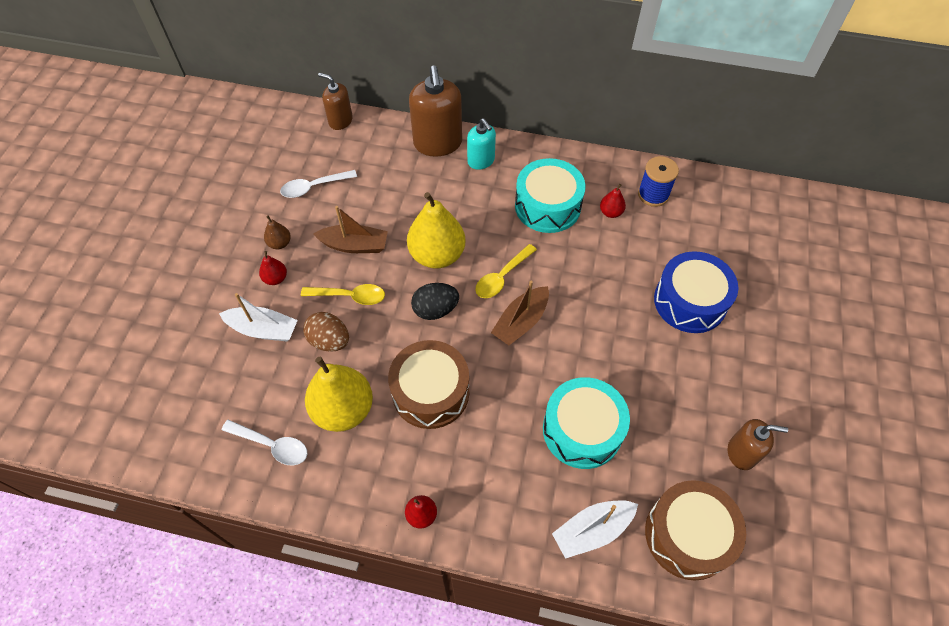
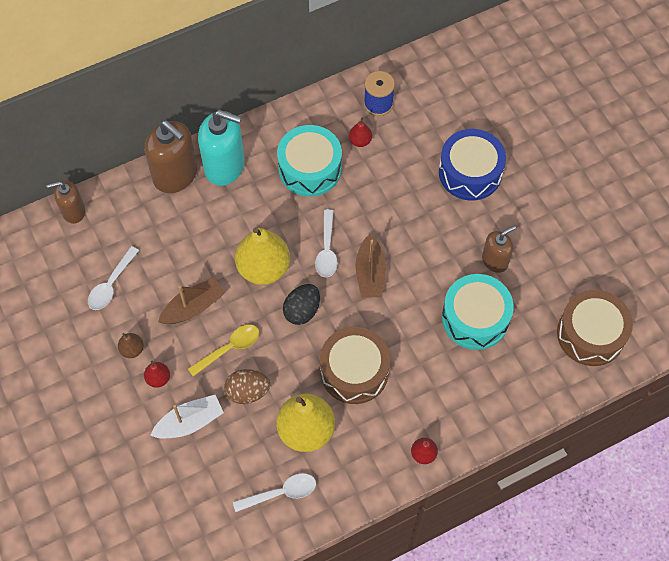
camera: 40 degrees left, 5 degrees up
turquoise soap dispenser [467,118,496,170] -> turquoise soap dispenser [198,110,245,186], size x1.71
yellow spoon [475,244,537,298] -> white spoon [315,209,338,277]
white boat [552,500,638,559] -> none
brown soap dispenser [728,419,788,470] -> brown soap dispenser moved to [482,226,516,273]

